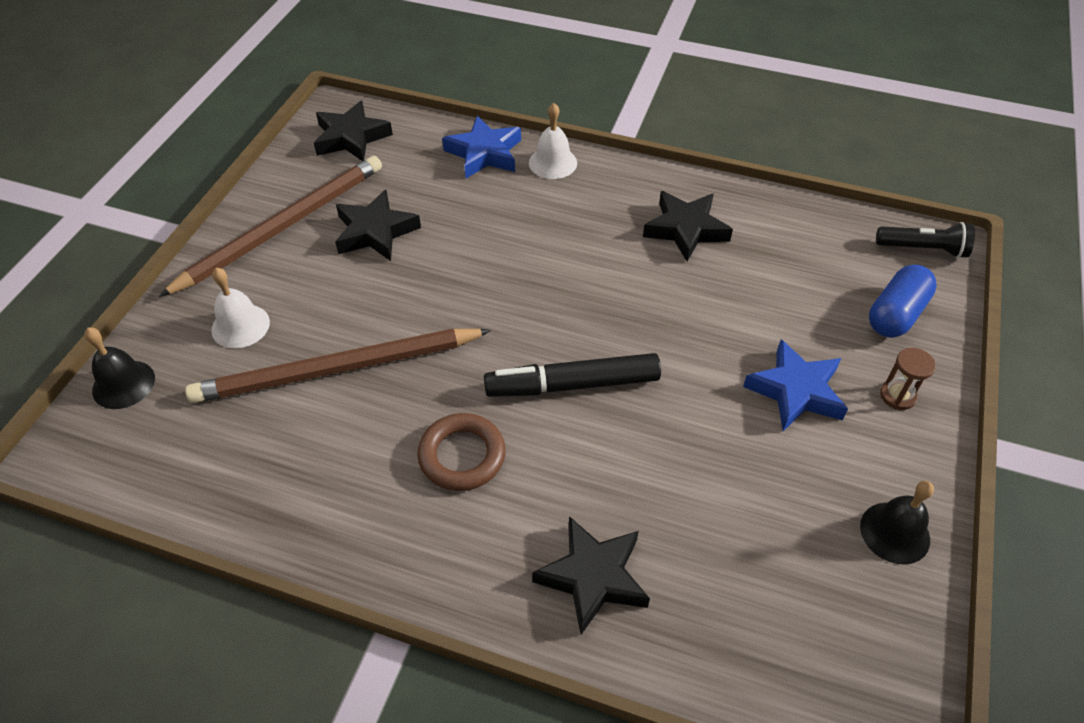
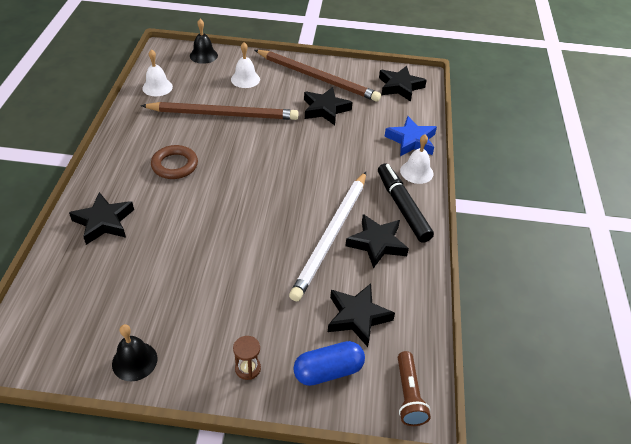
camera: 75 degrees right, 5 degrees down
brown pencil [185,329,491,403] -> brown pencil turned 120 degrees clockwise [141,102,299,120]
black marker [484,353,661,397] -> black marker moved to [378,163,434,243]
blue star [743,340,848,431] -> none
blue capsule [869,265,937,338] -> blue capsule turned 45 degrees counterclockwise [293,341,365,386]
black flashlight [876,222,975,258] -> brown flashlight [398,351,431,426]
none -> white bell [142,49,173,96]
none -> white pencil [289,172,366,301]
none -> black star [328,283,395,347]

